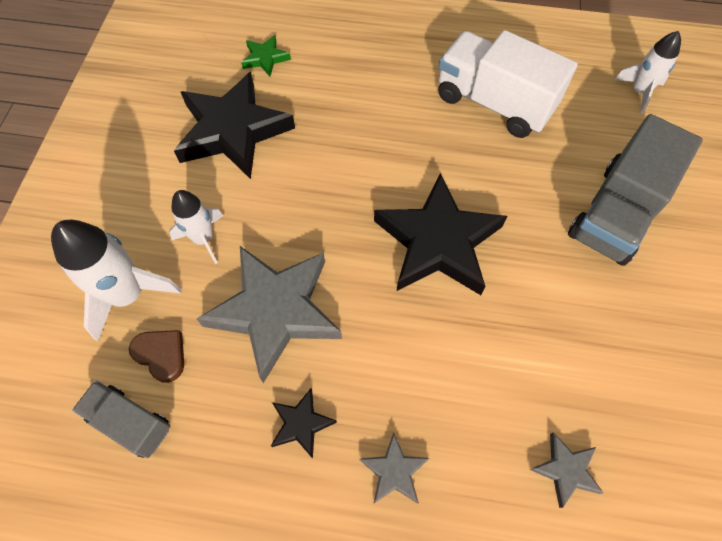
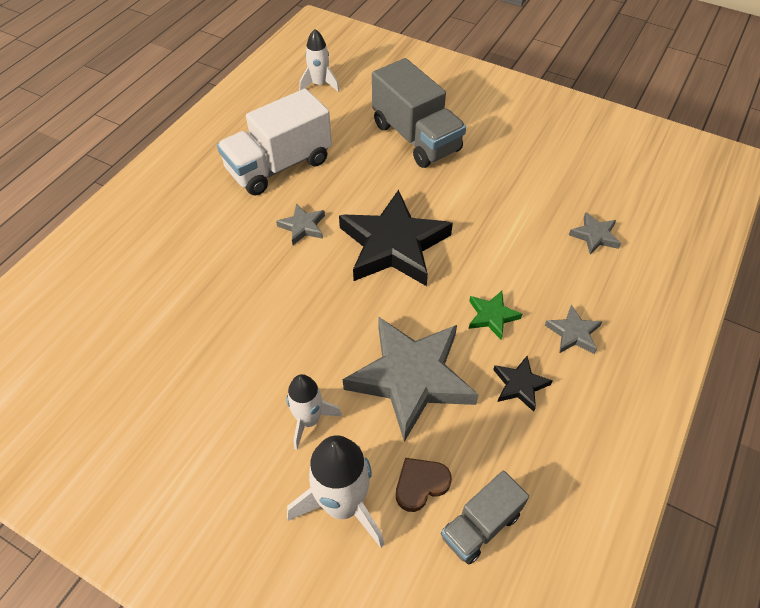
camera: 70 degrees left, 10 degrees down
black star [174,72,295,179] -> none
green star [241,35,291,76] -> green star moved to [469,291,522,340]
none -> grey star [276,203,325,245]

